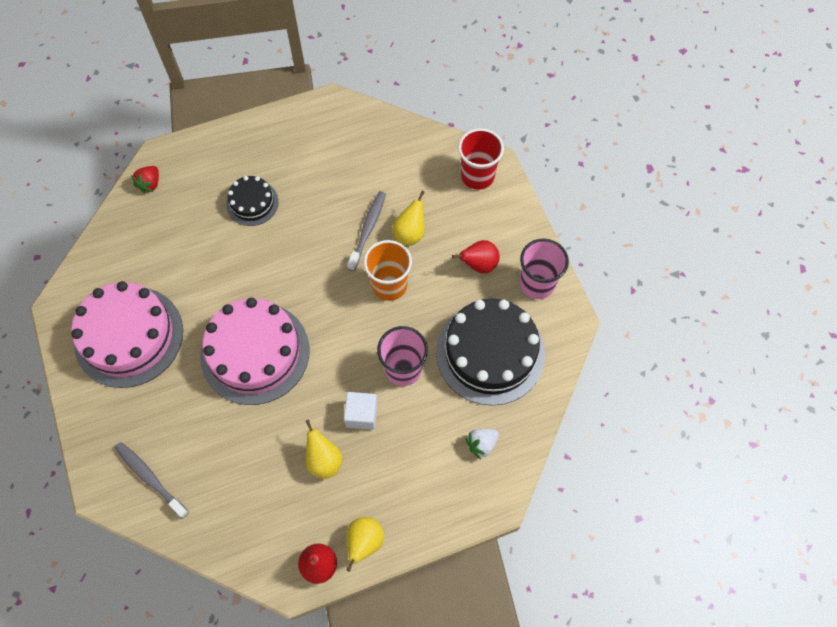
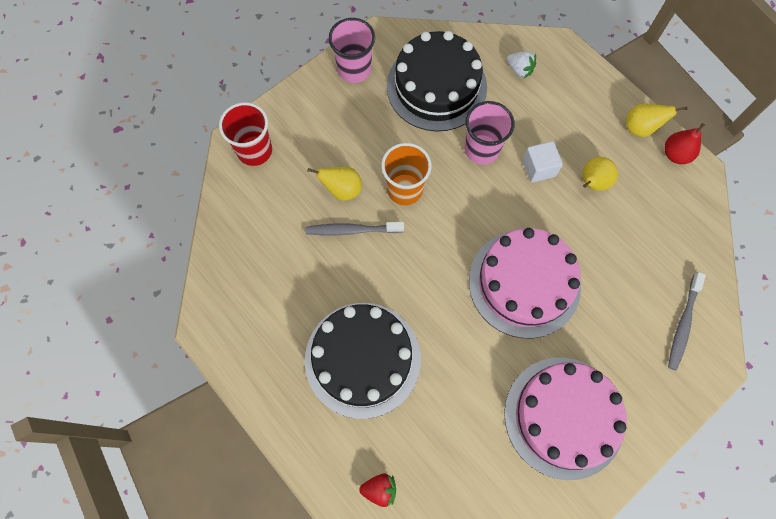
camera: 110 degrees left, 5 degrees up
black cake [226,176,279,226] -> black cake [305,303,421,419], size x1.93
red pear [452,240,500,274] -> none

